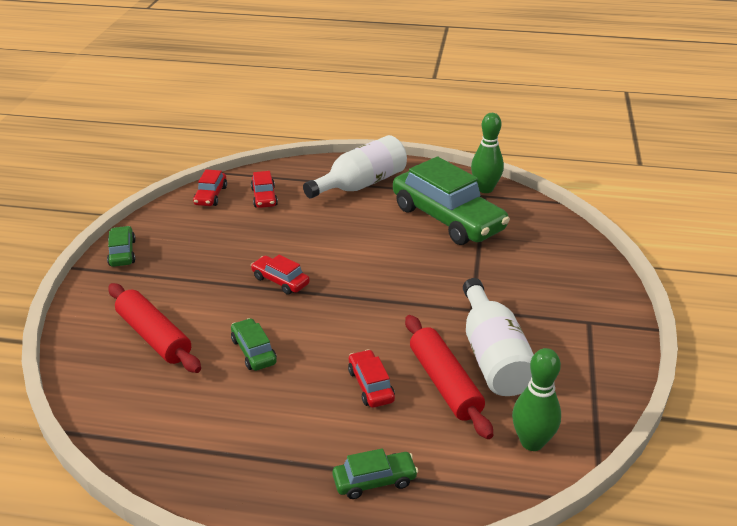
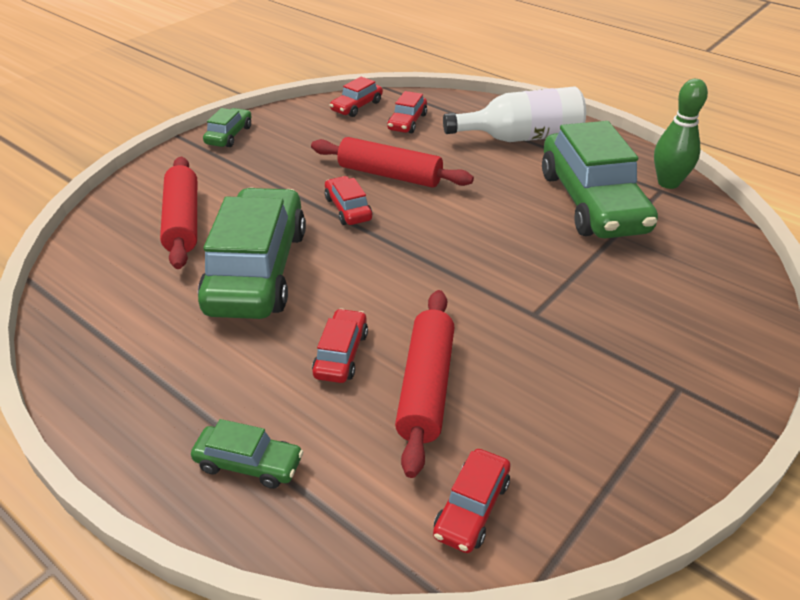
camera: 30 degrees right, 5 degrees up
green car [231,318,277,371] -> green car [198,187,306,319], size x2.24
white bottle [463,278,534,396] -> none
green bowling pin [512,348,561,451] -> red car [433,449,511,553]
none -> red rolling pin [311,137,474,188]

